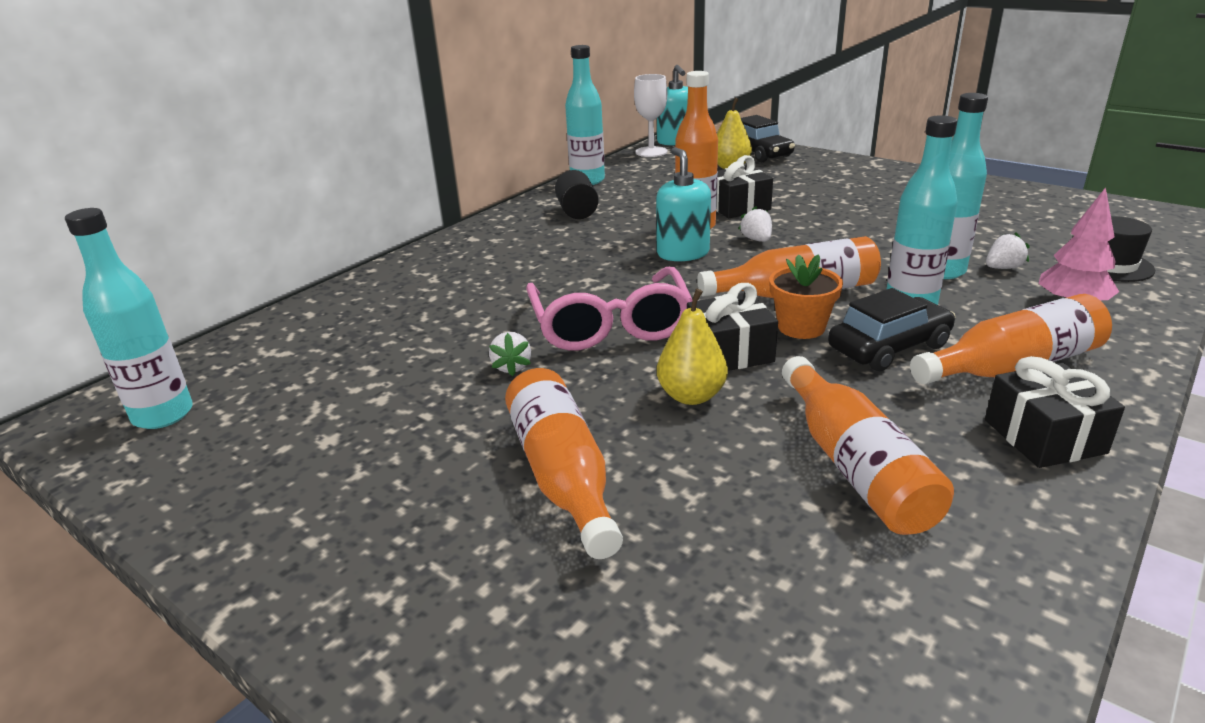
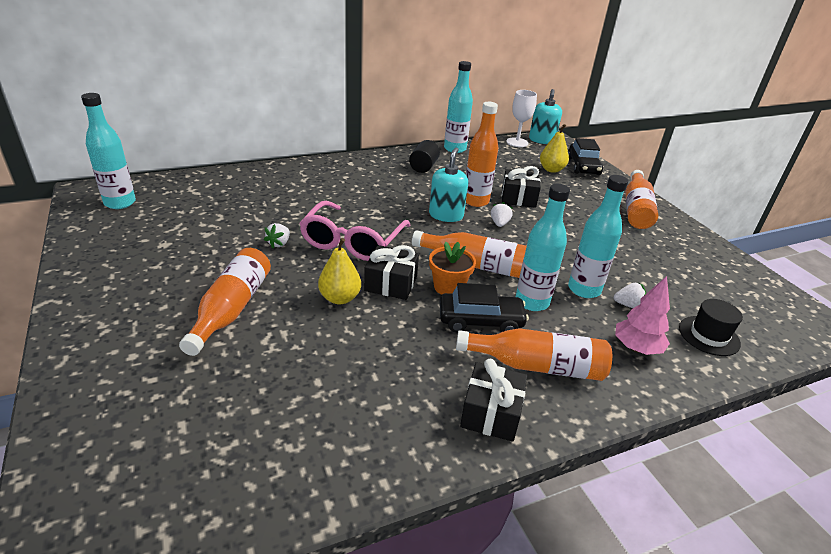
camera: 25 degrees right, 5 degrees up
orange bottle [782,356,954,535] -> orange bottle moved to [625,170,658,229]

